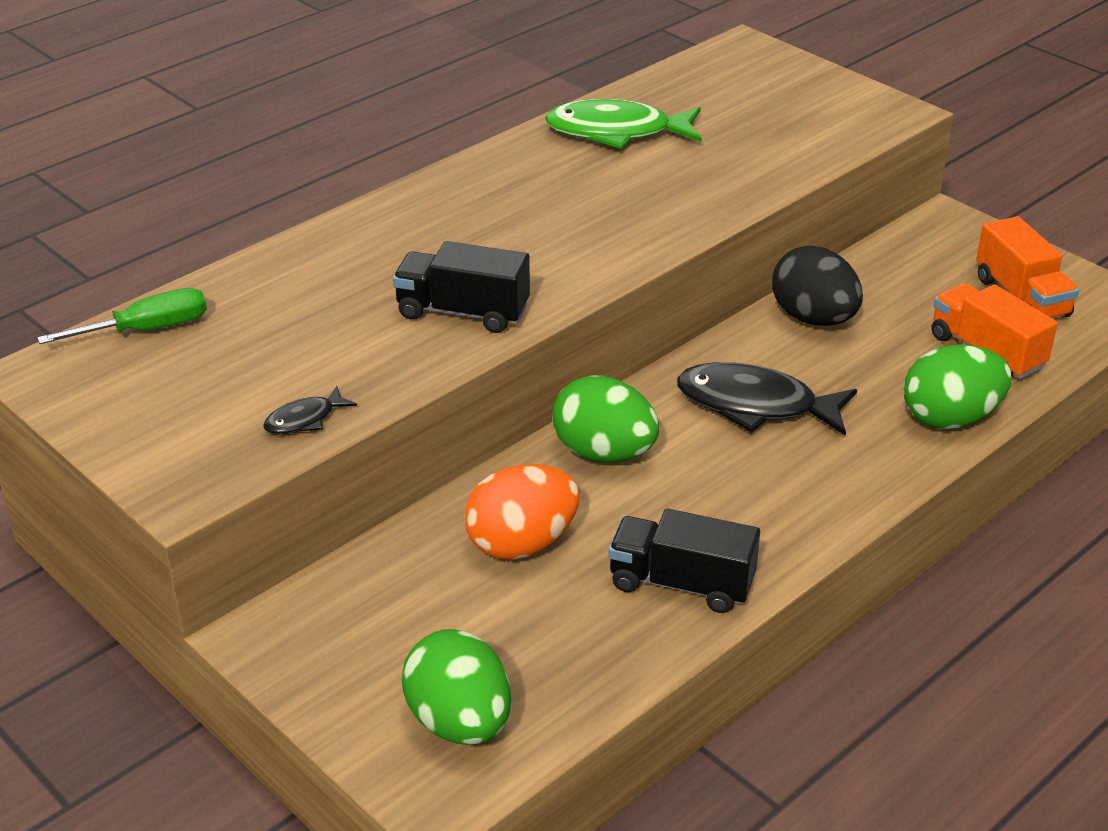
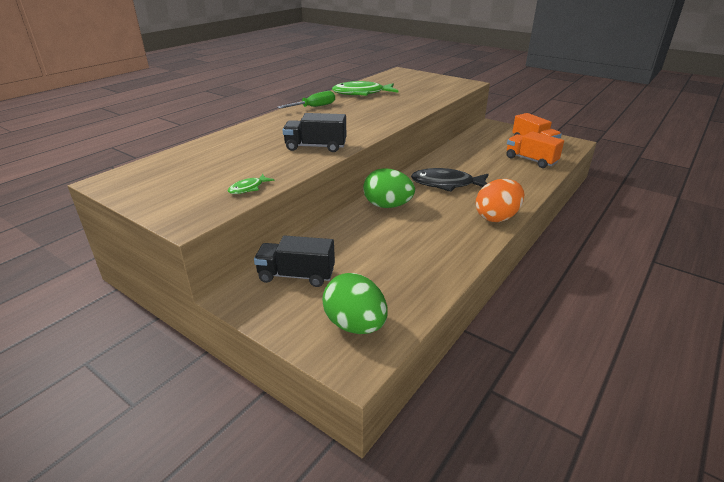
camera: 10 degrees left, 5 degrees down
green screwdriver [37,288,207,344] -> green screwdriver moved to [277,91,335,109]
black fish [263,386,357,435] -> green fish [228,174,275,194]
orange egg [465,464,579,560] -> orange egg moved to [476,179,524,222]
black truck [608,509,760,613] -> black truck moved to [254,235,335,287]
black egg [772,245,863,326] -> none
green egg [904,344,1012,429] -> none

